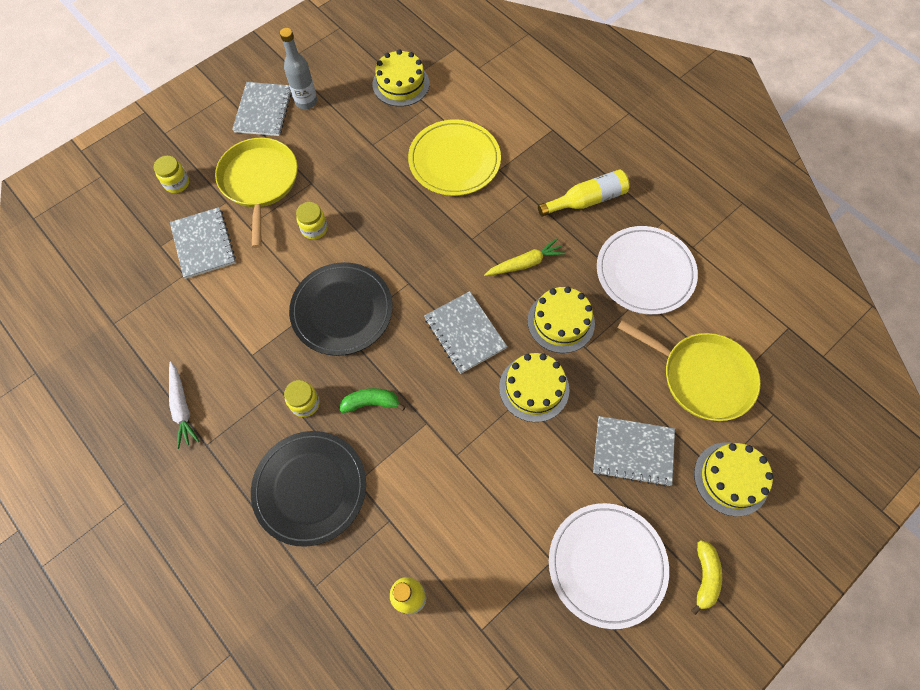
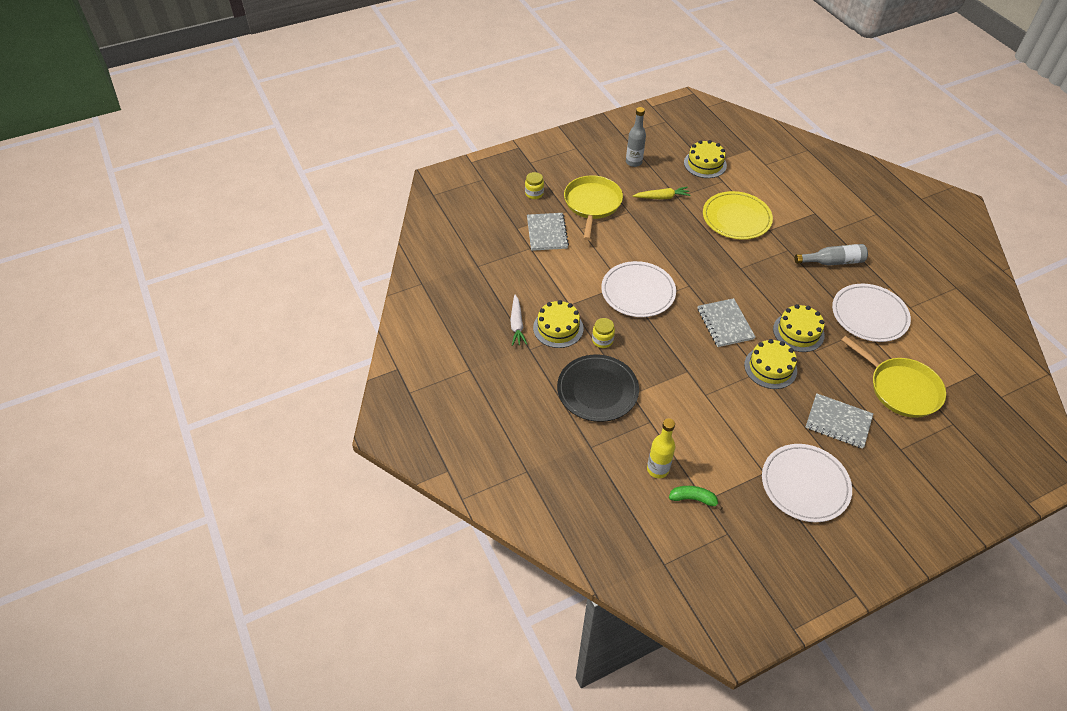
camera: 15 degrees right, 15 degrees down
grey notebook [232,82,291,136] -> none
black plate [289,262,393,356] -> white plate [601,261,676,317]
yellow jar [296,202,327,239] -> none
green banana [340,388,405,413] -> green banana moved to [669,486,723,510]
yellow carrot [484,239,566,276] -> yellow carrot moved to [633,187,691,199]
yellow bottle [538,170,630,217] -> grey bottle [795,244,868,266]
yellow banana [691,540,722,615] -> none
yellow cake [694,442,773,516] -> yellow cake moved to [533,300,584,348]

